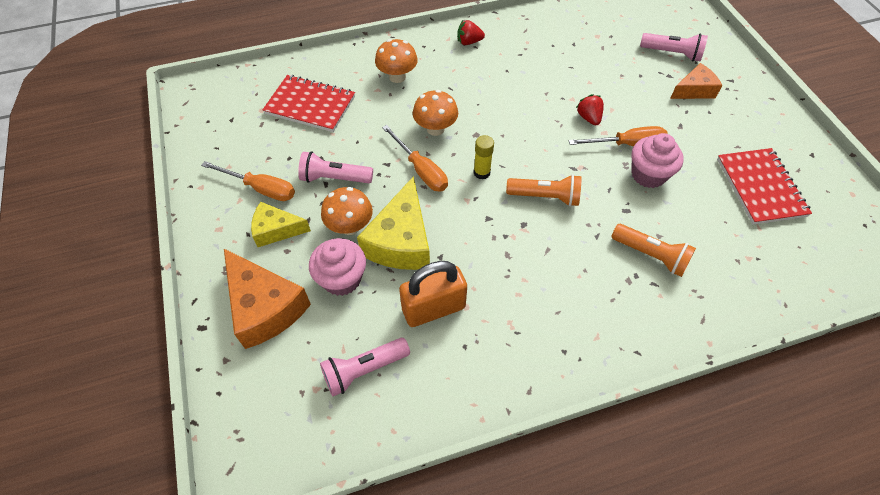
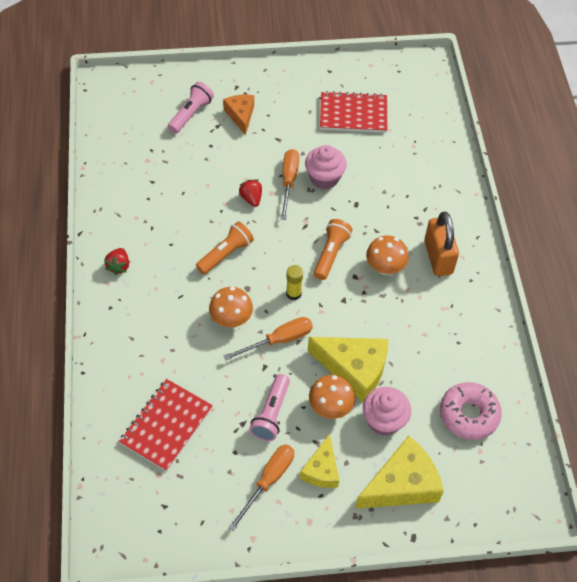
camera: 80 degrees left, 0 degrees up
orange cheese [224,249,311,349] -> yellow cheese [355,436,444,509]
pink flashlight [320,338,410,396] -> pink donut [440,382,502,440]
orange mushroom [375,39,418,83] -> orange mushroom moved to [366,235,409,275]
orange padlock [399,261,467,327] -> orange padlock moved to [424,212,459,276]
red strawberry [576,94,604,125] -> red strawberry turned 75 degrees clockwise [239,179,262,207]
orange flashlight [611,224,696,277] -> orange flashlight moved to [196,222,254,274]

